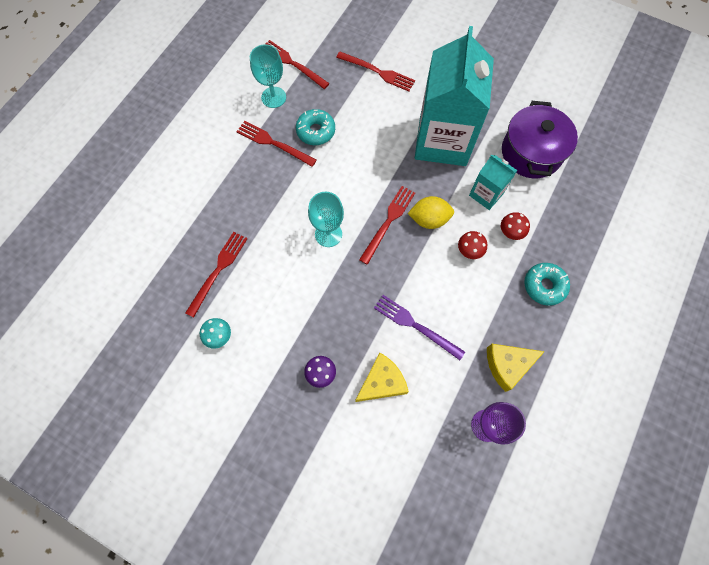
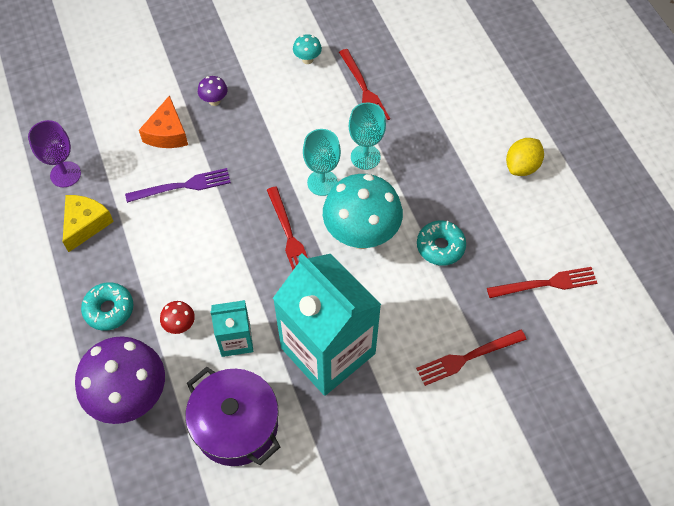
camera: 130 degrees right, 10 degrees down
red fork [236,121,317,167] -> none
turquoise goblet [250,44,286,108] -> turquoise goblet moved to [349,102,386,170]
yellow cheese [355,352,409,402] -> orange cheese [139,95,188,148]
yellow lemon [408,196,454,229] -> yellow lemon moved to [506,138,544,176]
red mushroom [458,231,487,259] -> none
none -> purple mushroom [75,336,165,424]
none -> turquoise mushroom [323,174,403,249]

